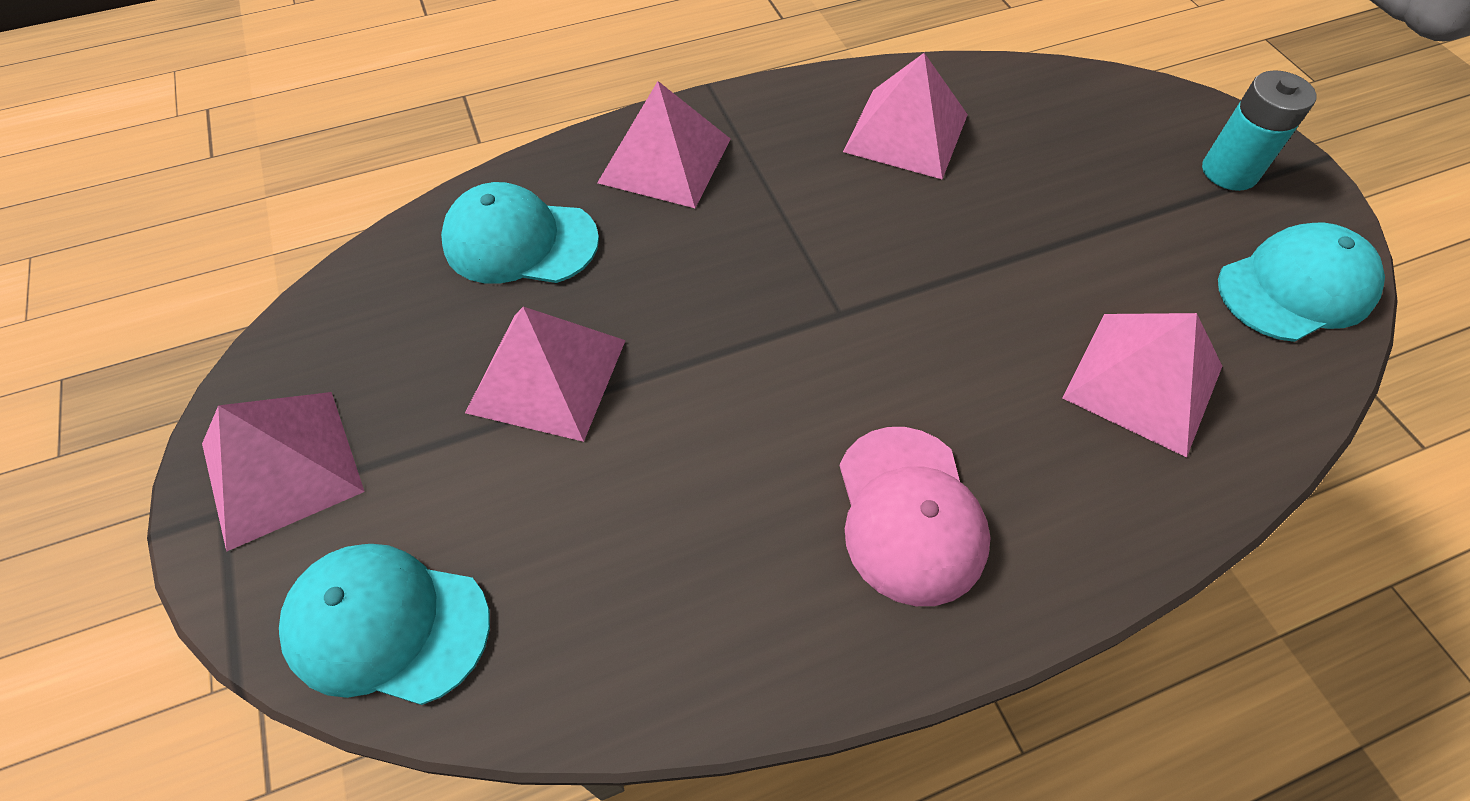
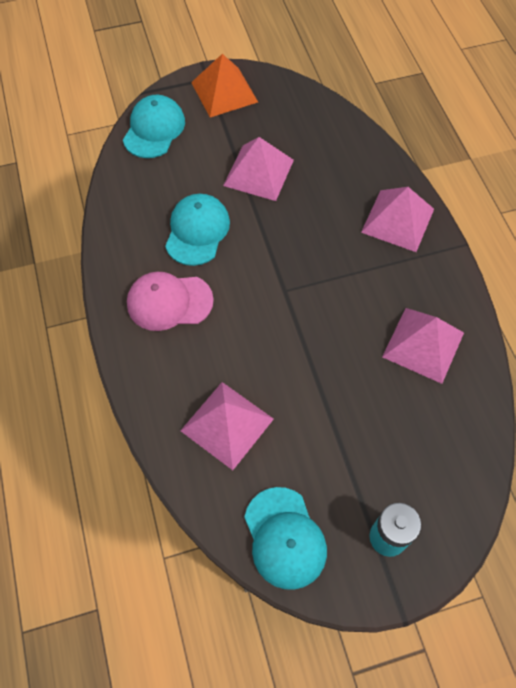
camera: 95 degrees right, 5 degrees up
pink pyramid [202,392,365,552] -> orange pyramid [191,54,258,117]
turquoise cap [441,182,599,284] -> turquoise cap moved to [165,194,230,266]

